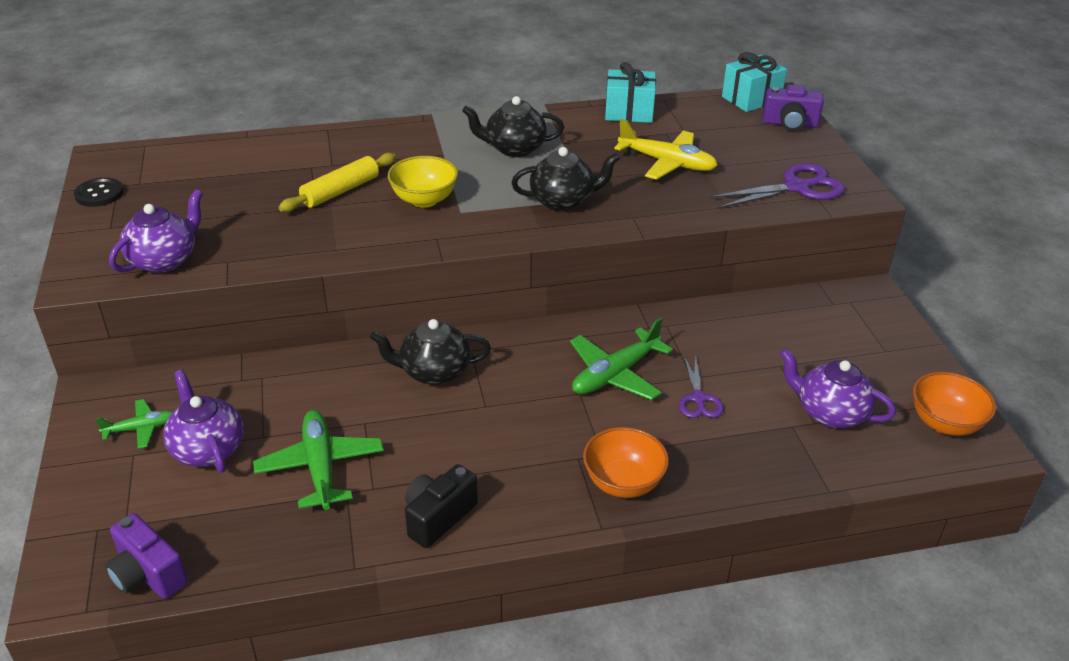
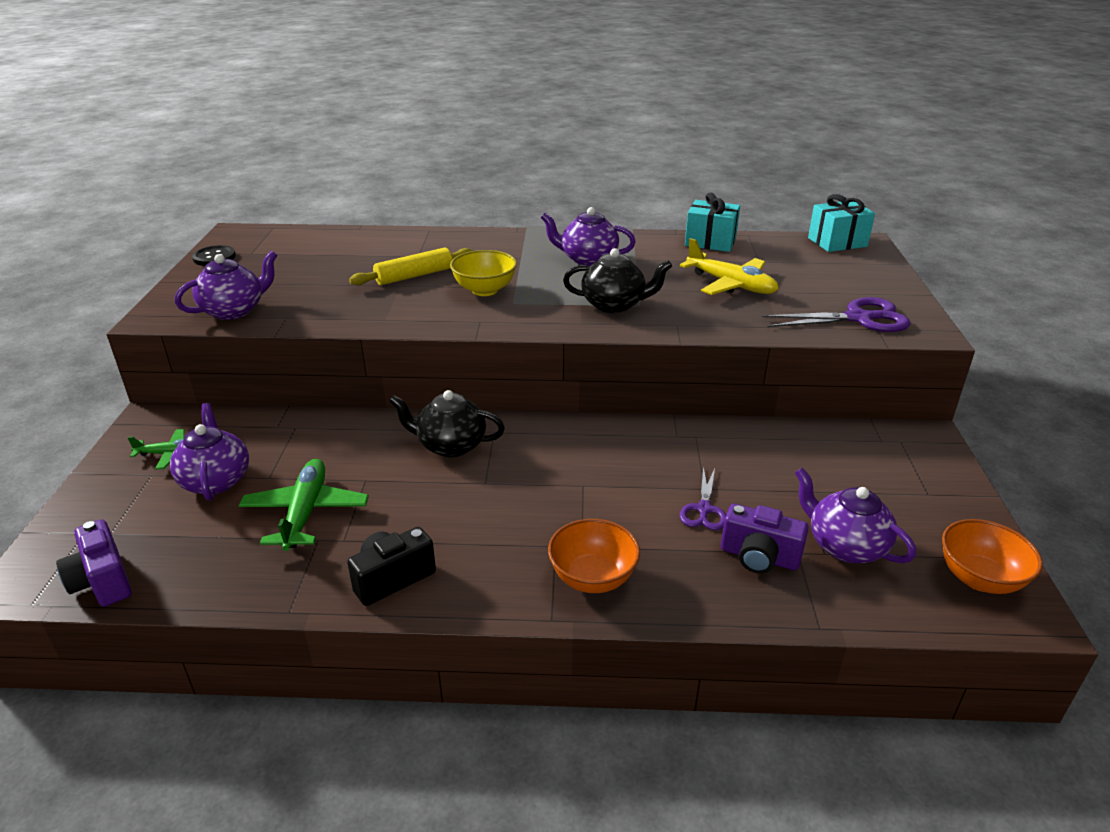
camera: 15 degrees right, 5 degrees down
black teapot [462,96,564,157] -> purple teapot [541,207,636,266]
green plane [570,318,673,400] -> none
purple camera [763,84,824,131] -> purple camera moved to [721,504,809,574]

